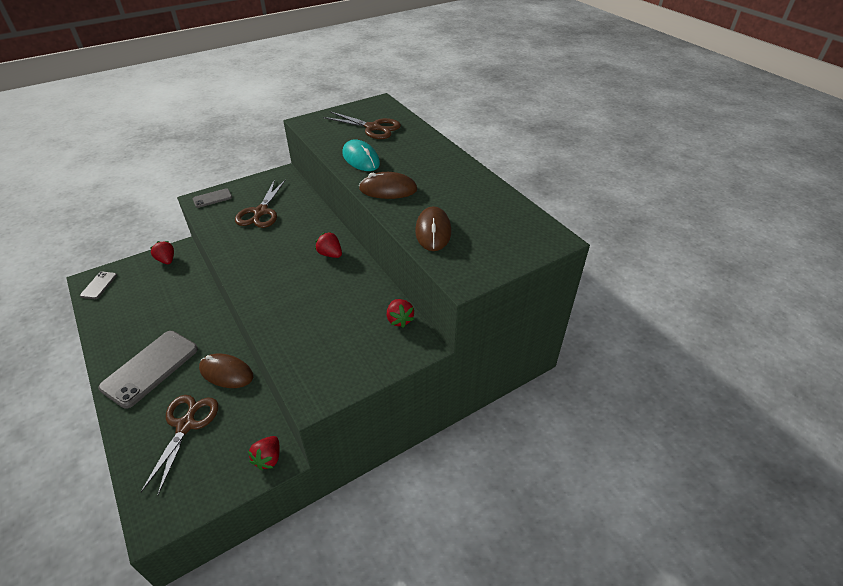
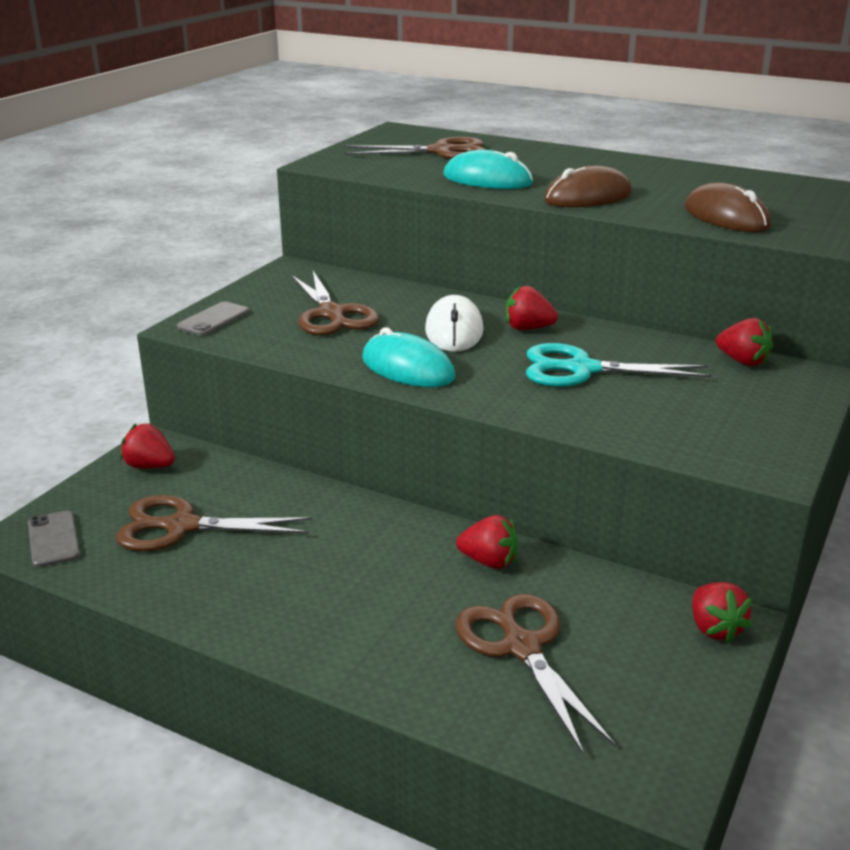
camera: 30 degrees left, 15 degrees down
grey phone [98,331,198,408] -> none
brown mouse [199,354,253,388] -> red strawberry [456,515,518,569]
none -> brown scissors [116,495,312,551]
none -> turquoise mouse [362,327,455,387]
none -> white mouse [425,295,483,352]
none -> turquoise scissors [526,343,711,387]

